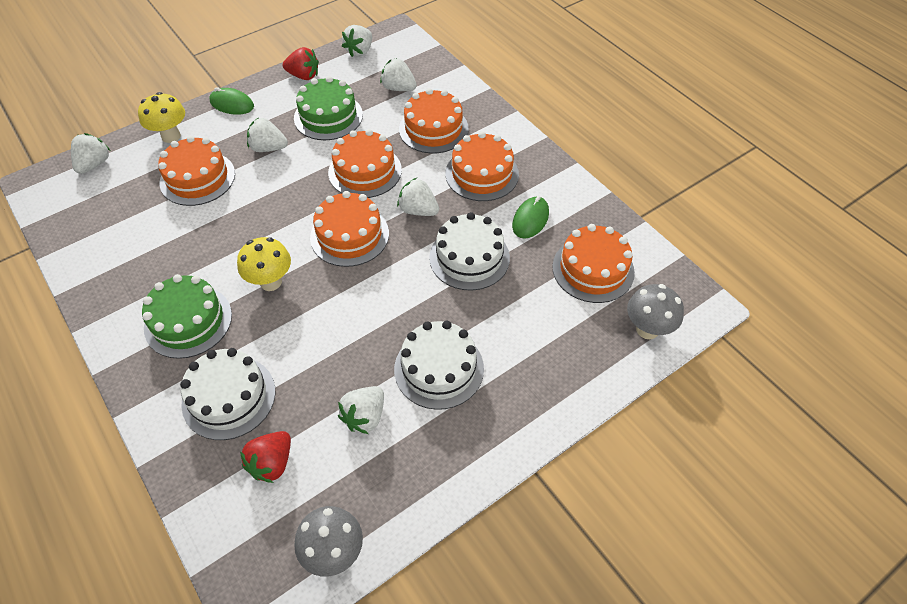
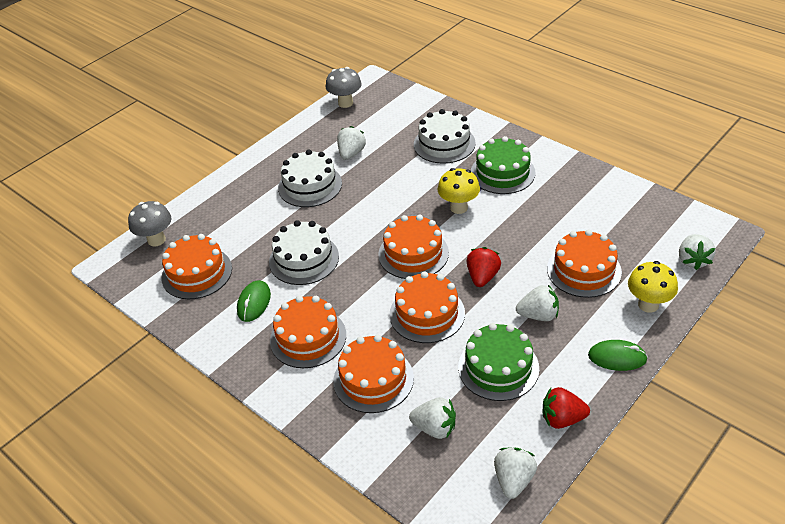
camera: 170 degrees right, 10 degrees down
red strawberry [240,431,291,483] -> red strawberry moved to [467,247,501,287]
white strawberry [397,178,439,216] -> none

